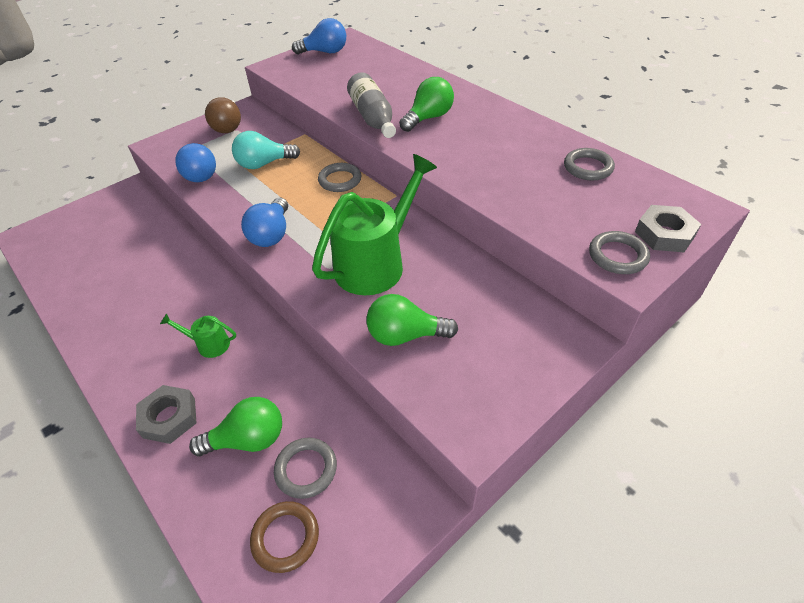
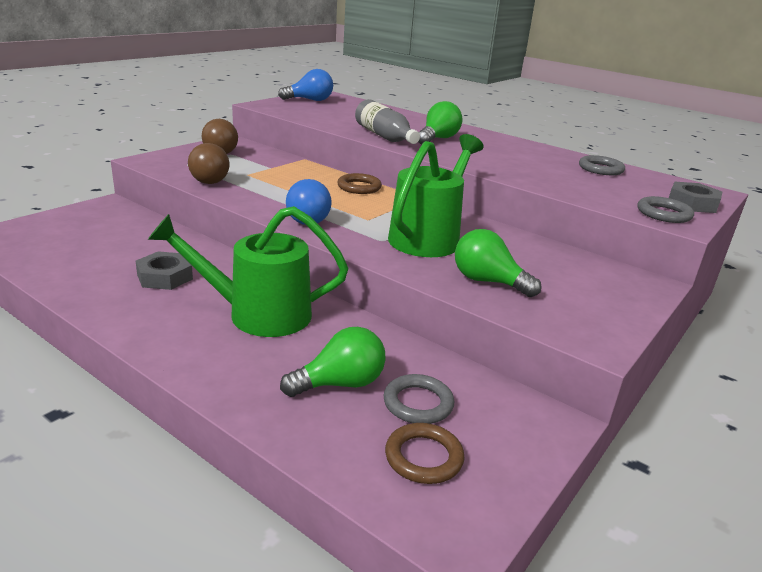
camera: 15 degrees left, 20 degrees down
grey nut [136,385,196,444] -> grey nut moved to [136,251,193,290]
green watering can [160,313,236,358] -> green watering can [148,206,348,337], size x2.24
blue light bulb [175,143,216,182] -> brown light bulb [188,143,229,184]
turquoise light bulb [232,131,300,169] -> none
grey ring [318,163,361,192] -> brown ring [337,173,382,194]
green light bulb [366,294,458,346] -> green light bulb turned 45 degrees clockwise [455,229,542,297]

